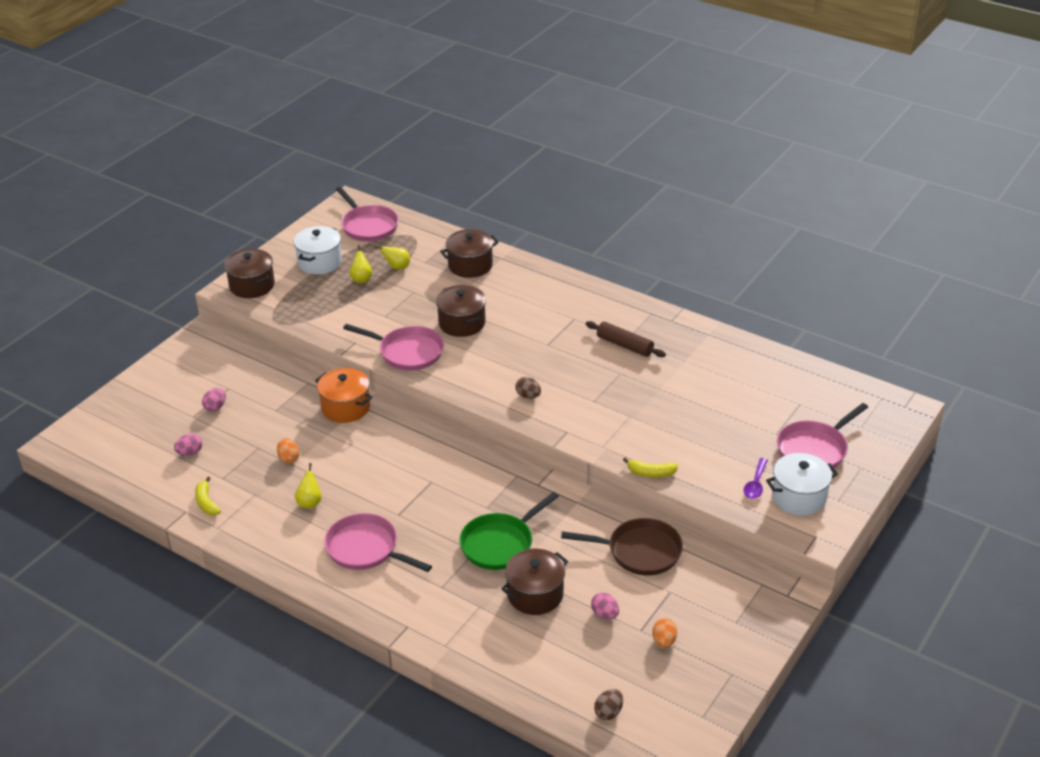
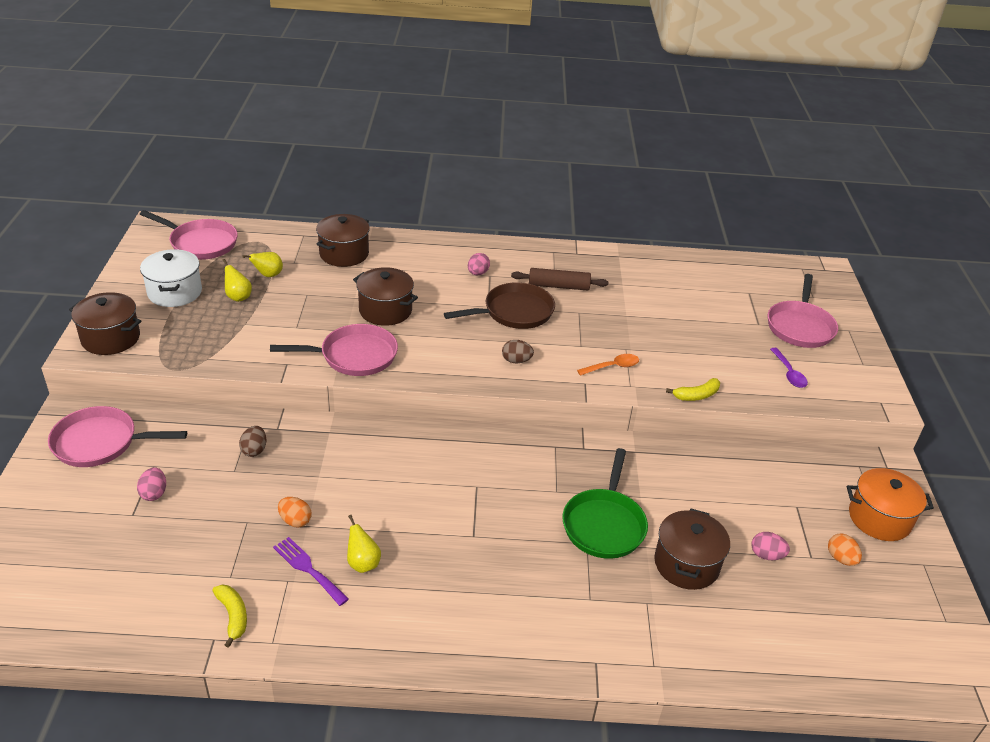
camera: 35 degrees left, 0 degrees up
pink egg [174,433,202,456] -> pink egg moved to [468,253,490,275]
yellow banana [195,477,221,515] -> yellow banana turned 150 degrees counterclockwise [212,585,247,648]
orange pot [315,368,373,423] -> orange pot moved to [847,468,934,541]
pink pan [324,513,432,572] -> pink pan moved to [48,406,187,467]
brown pan [561,518,683,575] -> brown pan moved to [444,282,555,329]
brown egg [594,689,623,720] -> brown egg moved to [239,426,267,457]
white pot [766,453,838,516] -> none
none -> purple fork [273,537,349,606]
none -> orange spoon [577,354,639,376]

